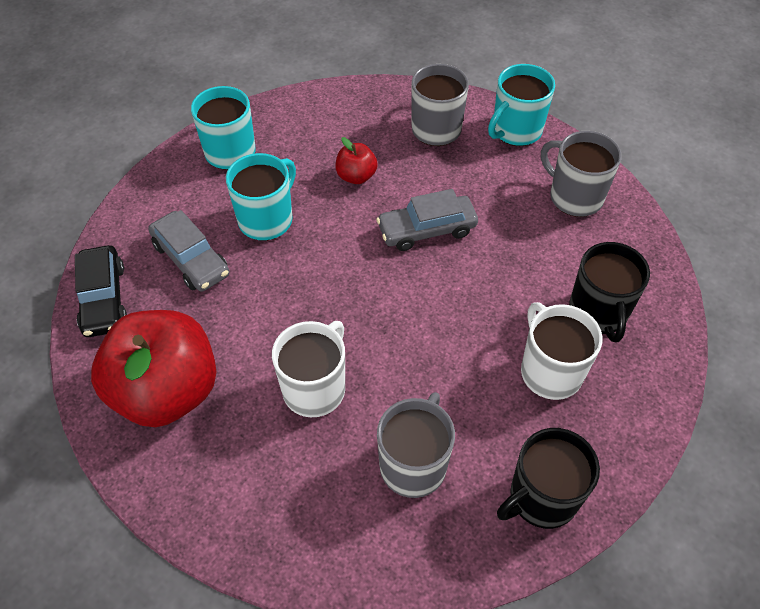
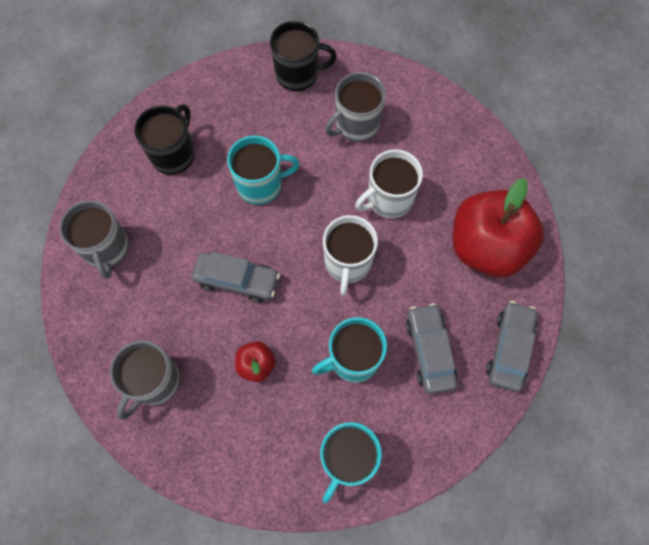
camera: 150 degrees left, 15 degrees up
black car [75,245,127,337] -> grey car [486,301,538,392]
turquoise mug [488,64,555,146] -> turquoise mug moved to [227,135,300,205]
white mug [521,302,603,400] -> white mug moved to [323,215,378,295]

